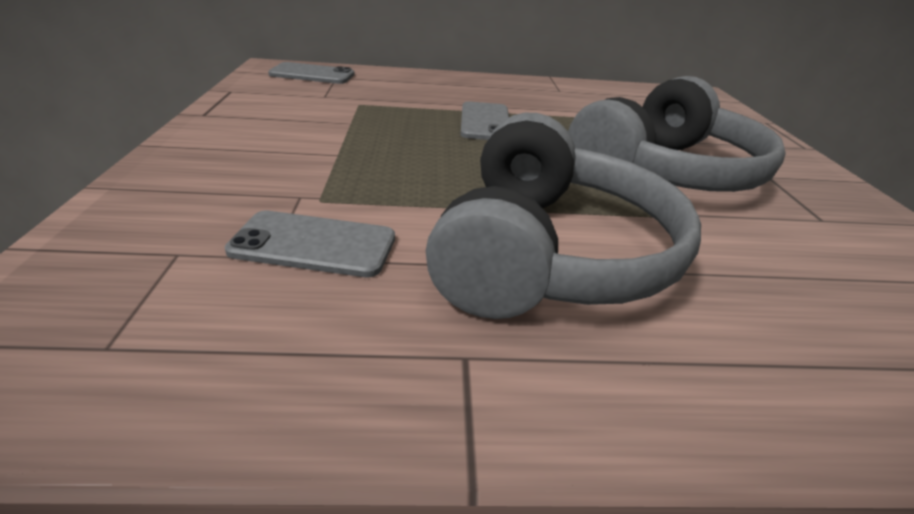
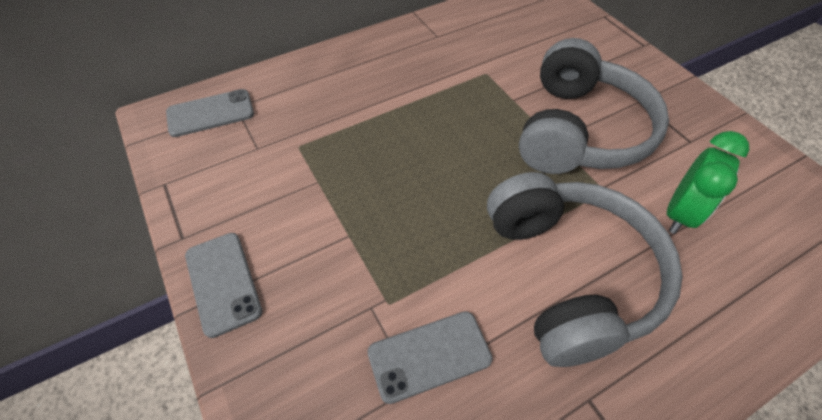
camera: 25 degrees left, 20 degrees up
grey phone [461,102,509,140] -> grey phone moved to [185,233,262,338]
none -> green clock [667,131,749,234]

